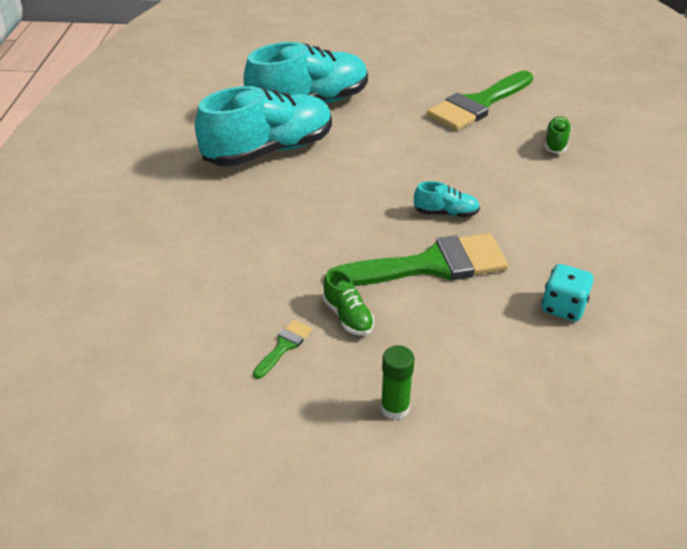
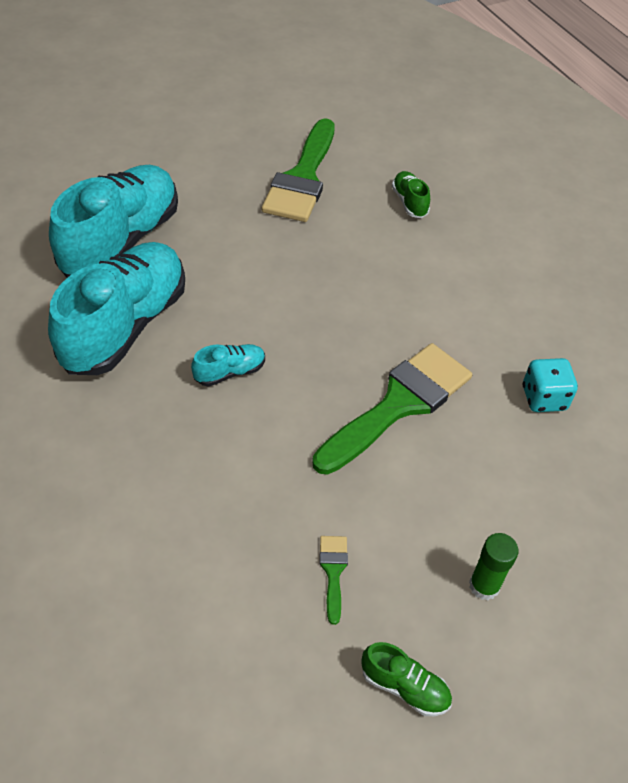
camera: 35 degrees left, 10 degrees up
green shoe [323,269,374,336] -> green shoe moved to [361,642,452,716]
turquoise shoe [414,181,480,217] -> turquoise shoe moved to [191,344,265,386]

